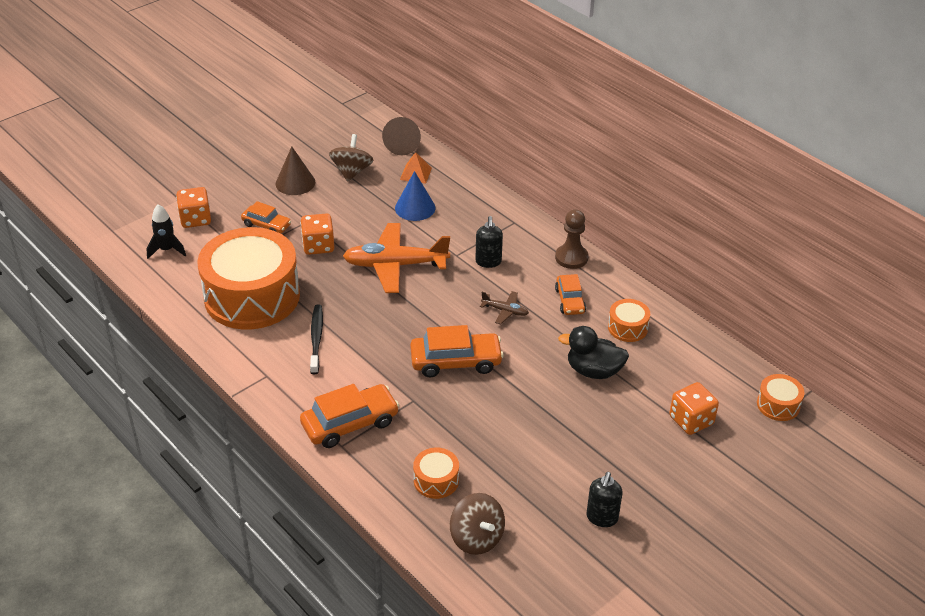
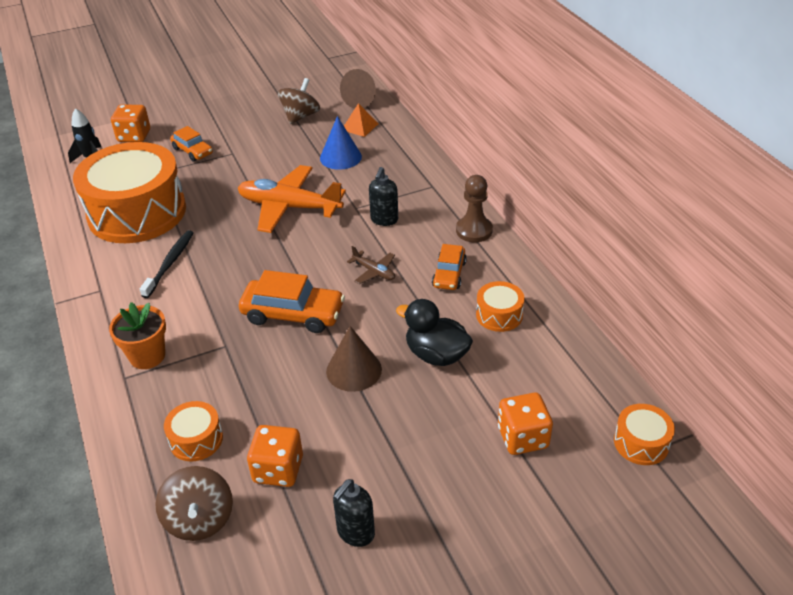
camera: 20 degrees right, 0 degrees up
brown cone [275,146,315,195] -> brown cone moved to [326,326,382,392]
orange car [300,384,399,448] -> orange flower pot [109,302,166,369]
orange dice [301,213,335,255] -> orange dice moved to [247,425,303,487]

